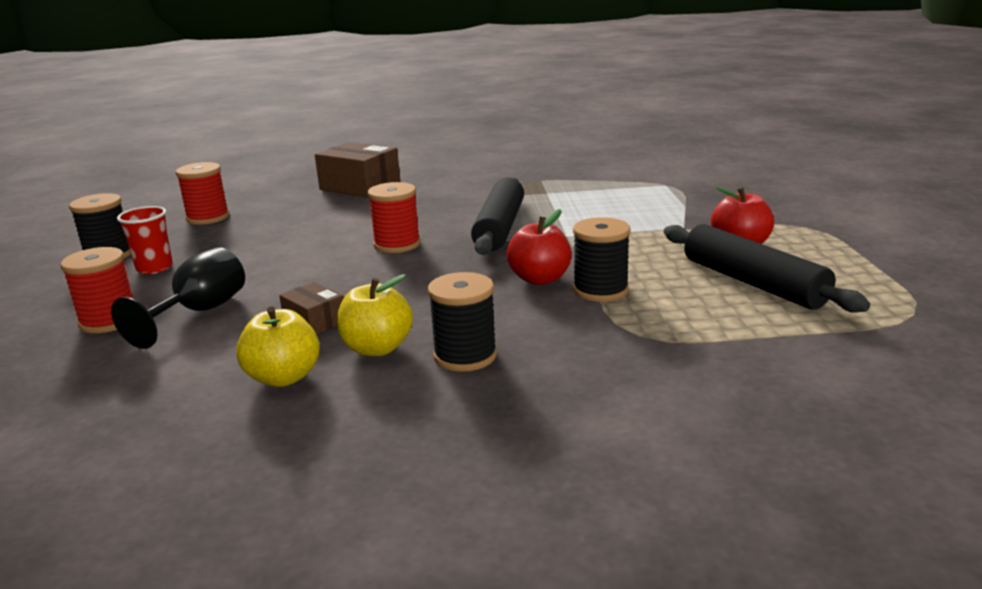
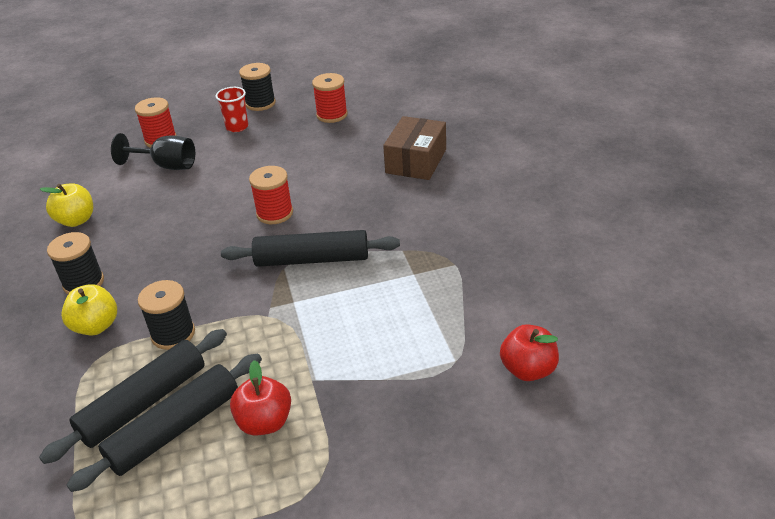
camera: 80 degrees right, 15 degrees up
brown box [279,282,344,335] -> none
yellow apple [337,274,413,356] -> yellow apple moved to [61,284,117,335]
red apple [506,209,571,285] -> red apple moved to [500,324,559,381]
none -> black rolling pin [39,329,227,464]

